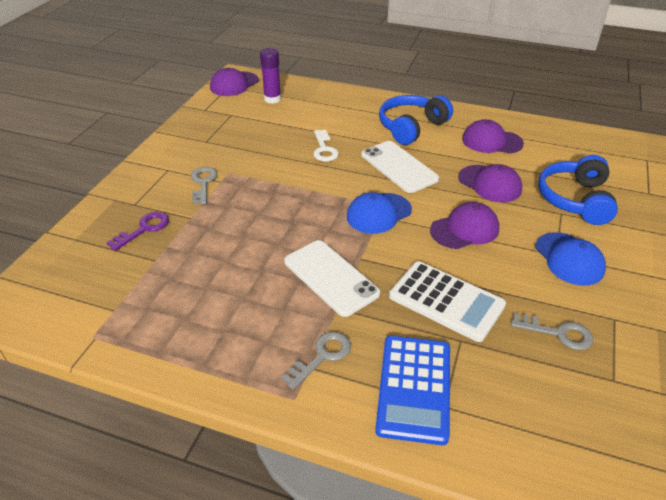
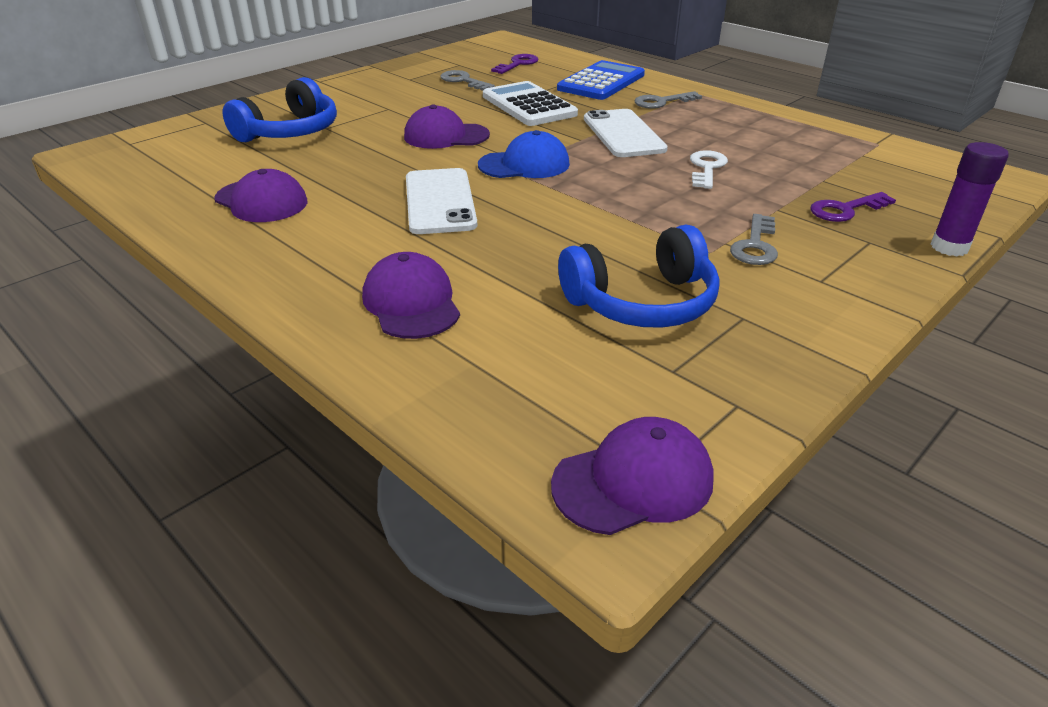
camera: 155 degrees left, 5 degrees down
purple glue stick [260,48,281,104] -> purple glue stick moved to [931,142,1009,256]
white key [313,130,339,162] -> white key moved to [690,150,728,189]
blue headphones [379,95,453,145] -> blue headphones moved to [558,225,719,328]
purple cap [458,164,522,202] -> purple cap moved to [362,252,460,339]
blue cap [535,232,606,286] -> none
none -> purple key [491,54,539,74]

